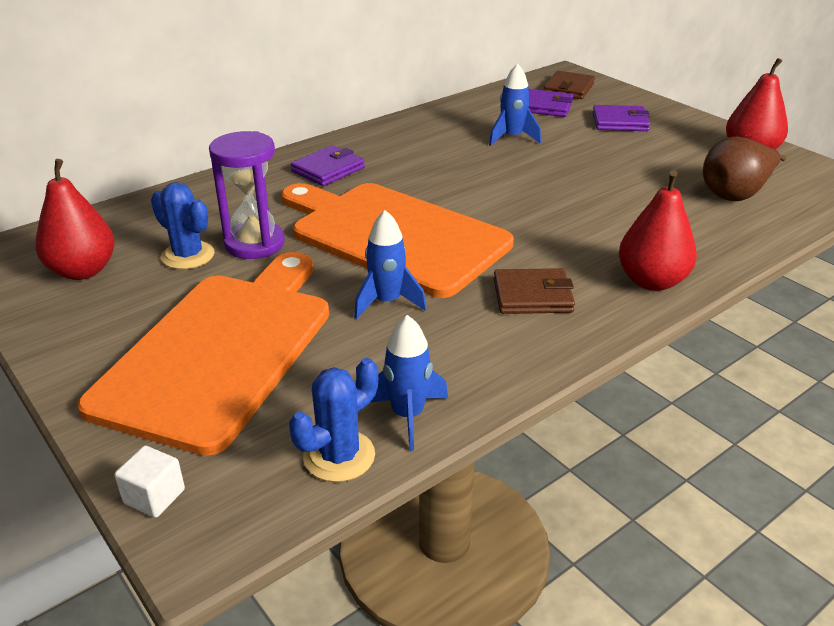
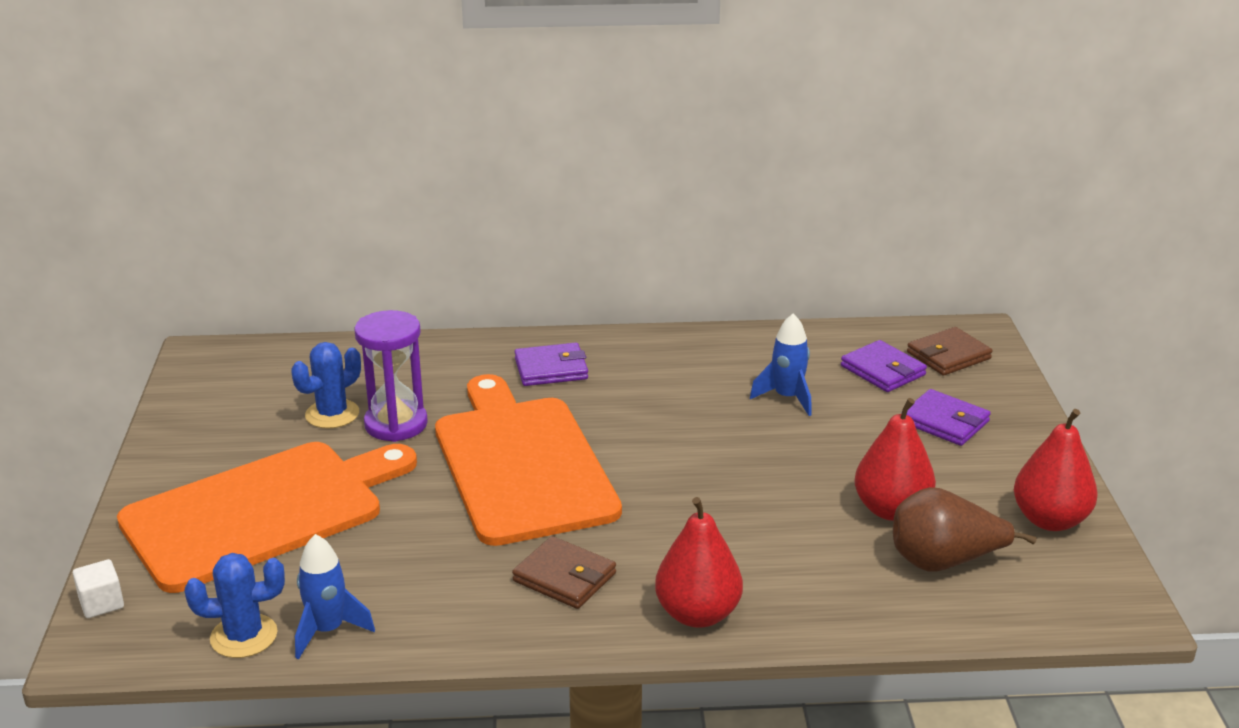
camera: 35 degrees right, 5 degrees down
red pear [35,159,115,280] -> red pear moved to [854,398,936,521]
blue cactus [151,182,215,269] -> blue cactus turned 60 degrees clockwise [291,342,361,429]
blue rocket [354,210,426,319] -> none

